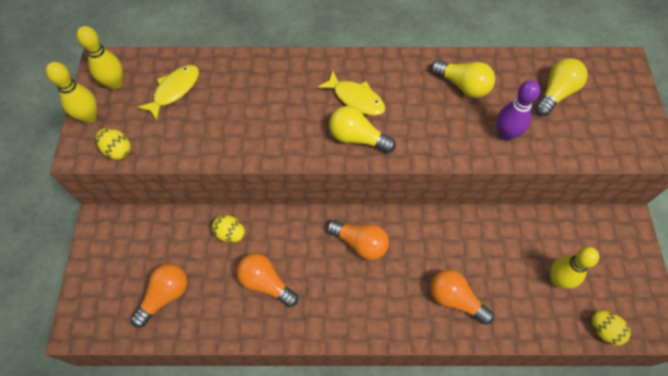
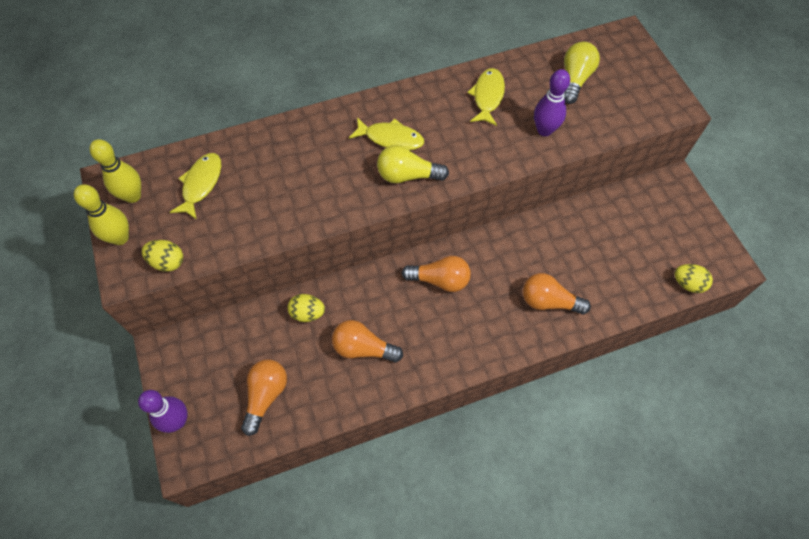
camera: 20 degrees left, 0 degrees up
yellow light bulb [431,60,495,98] -> yellow fish [467,68,505,126]
yellow bowling pin [550,247,599,289] -> none
none -> purple bowling pin [138,390,188,433]

